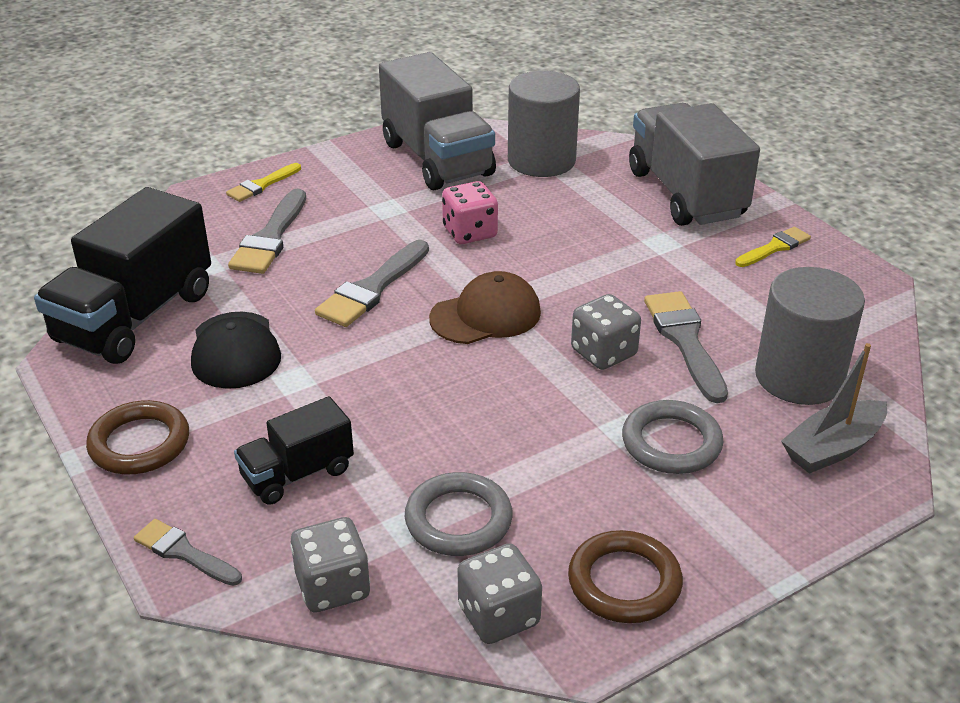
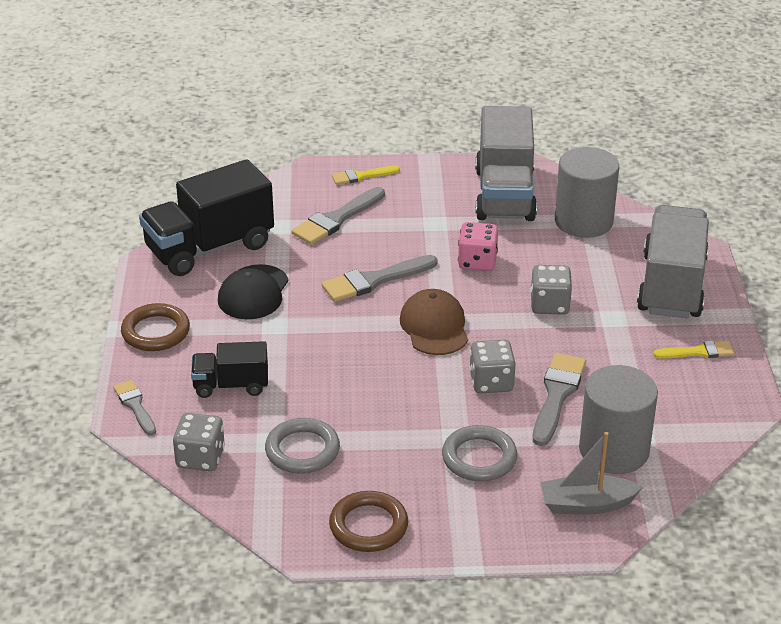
camera: 30 degrees right, 0 degrees up
brown cap [429,271,541,344] -> brown cap turned 105 degrees counterclockwise [400,289,468,355]
grey dice [457,543,542,644] -> grey dice moved to [530,265,572,315]

